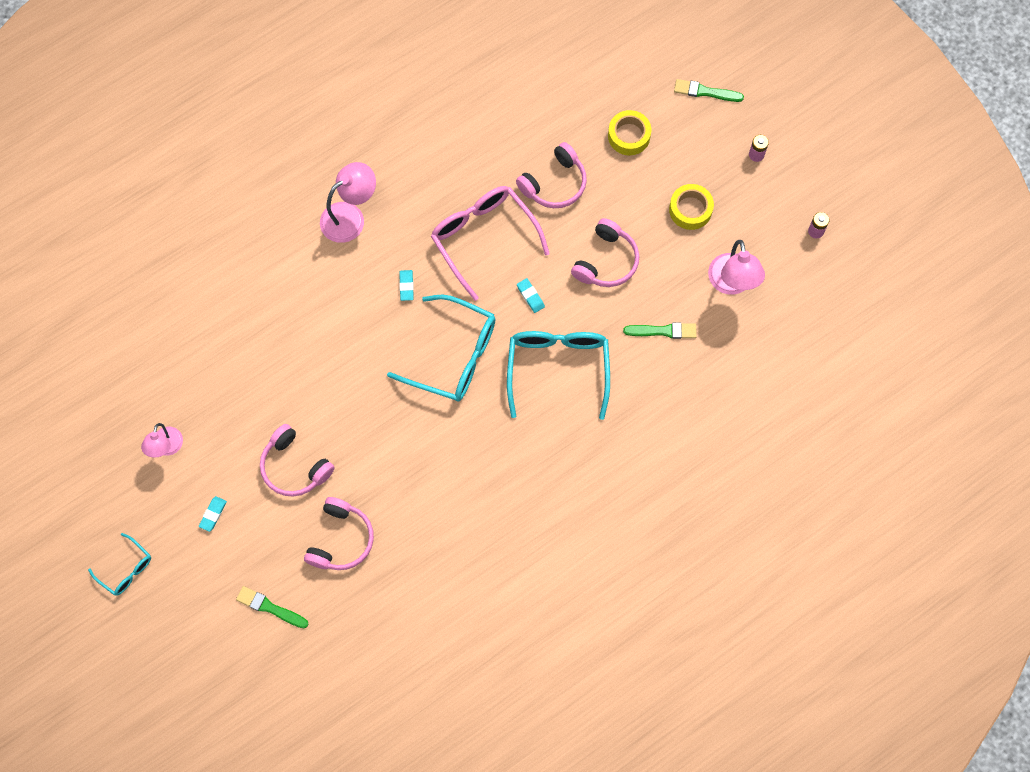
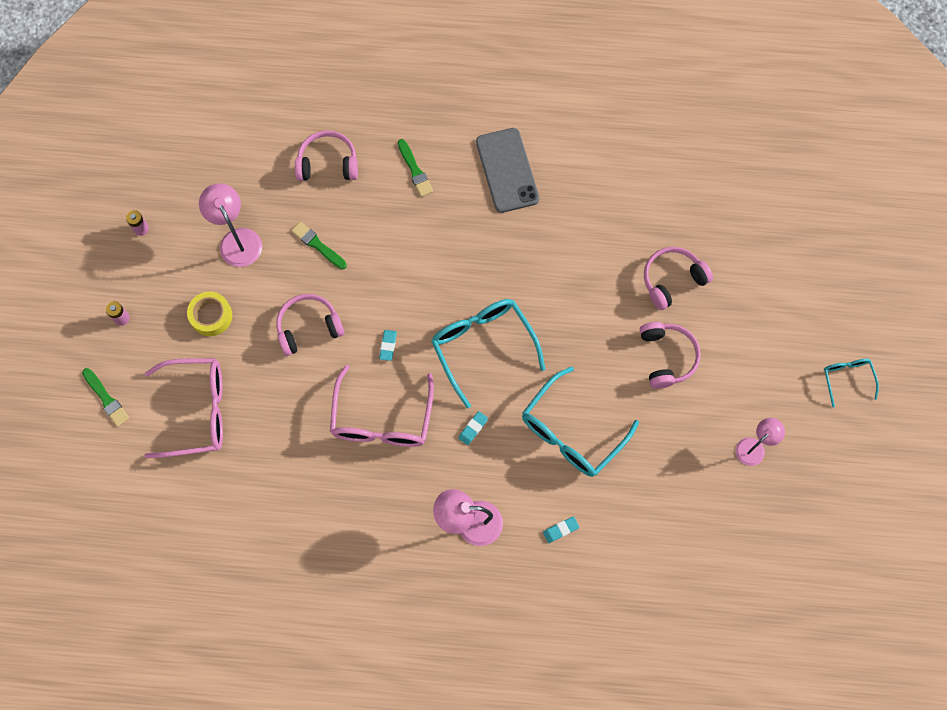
camera: 140 degrees left, 0 degrees up
turquoise eraser [199,496,227,532] -> turquoise eraser moved to [543,516,579,543]
green brush [236,586,308,628] -> green brush moved to [398,139,433,197]
turquoise glasses [507,331,610,420] -> turquoise glasses moved to [522,367,639,477]
pink headphones [516,142,587,208] -> pink headphones moved to [295,131,358,181]
yellow tape [608,110,651,155] -> pink glasses [144,358,223,458]
pink lamp [708,240,765,295] -> pink lamp turned 60 degrees counterclockwise [199,183,262,267]
none -> grey phone [476,128,539,213]

